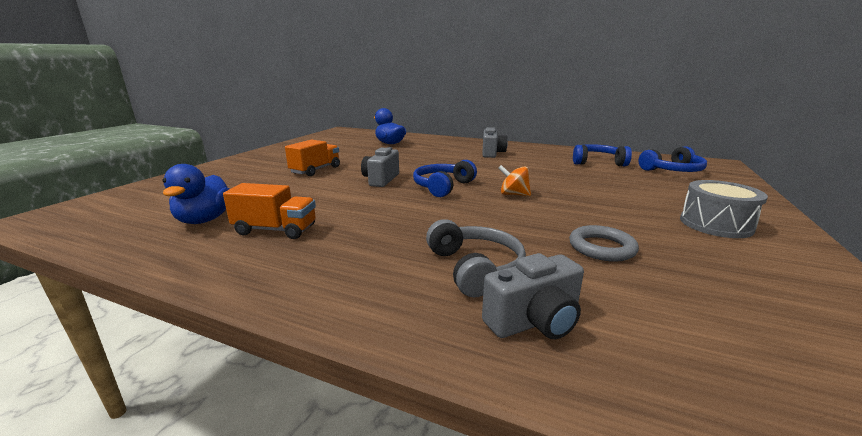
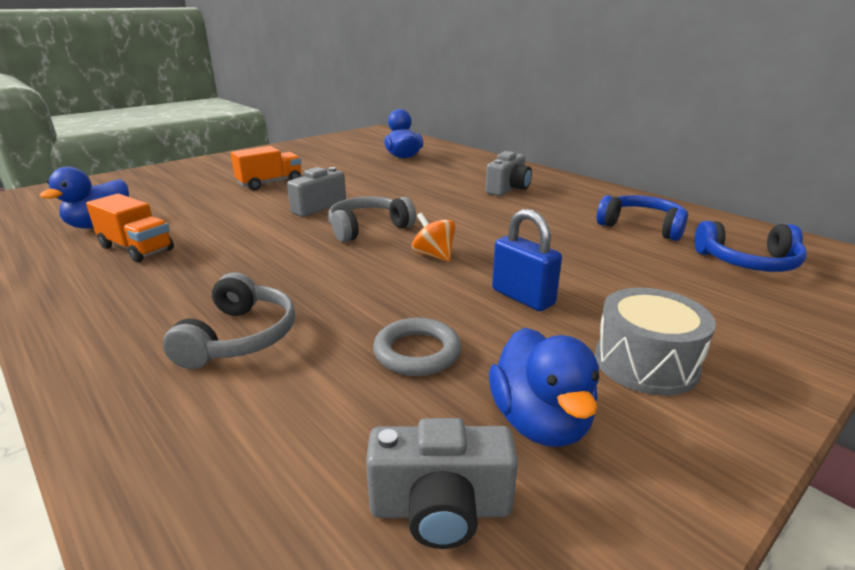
camera: 25 degrees right, 5 degrees up
blue headphones [413,160,477,197] -> grey headphones [328,196,416,242]
grey camera [482,253,584,339] -> grey camera moved to [366,418,518,549]
none -> blue duck [489,328,599,447]
none -> blue padlock [492,209,562,311]

